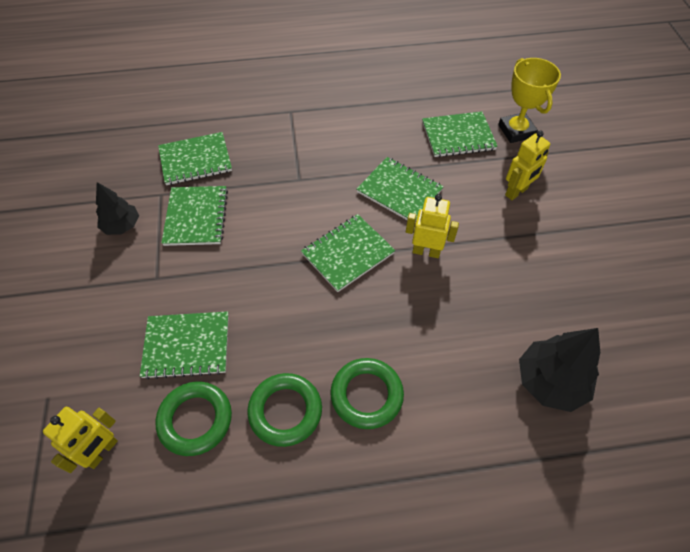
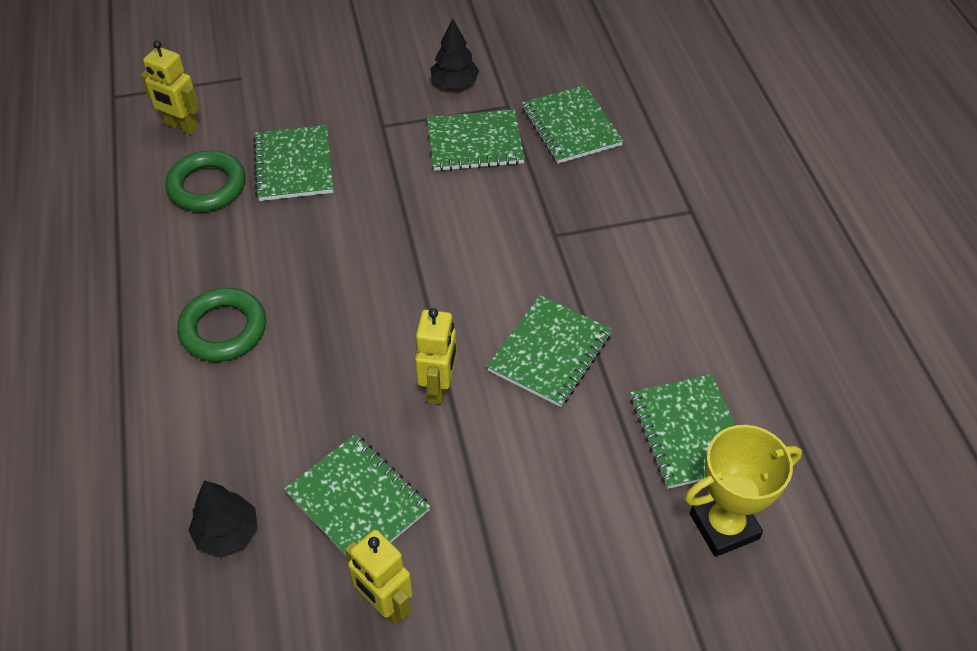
camera: 85 degrees right, 5 degrees down
green ring [247,373,322,447] -> none
green notebook [301,214,395,292] -> green notebook moved to [284,434,430,555]
yellow robot [505,130,550,200] -> yellow robot moved to [345,529,413,625]
black tree [519,328,600,412] -> black tree [188,480,257,556], size x0.64

